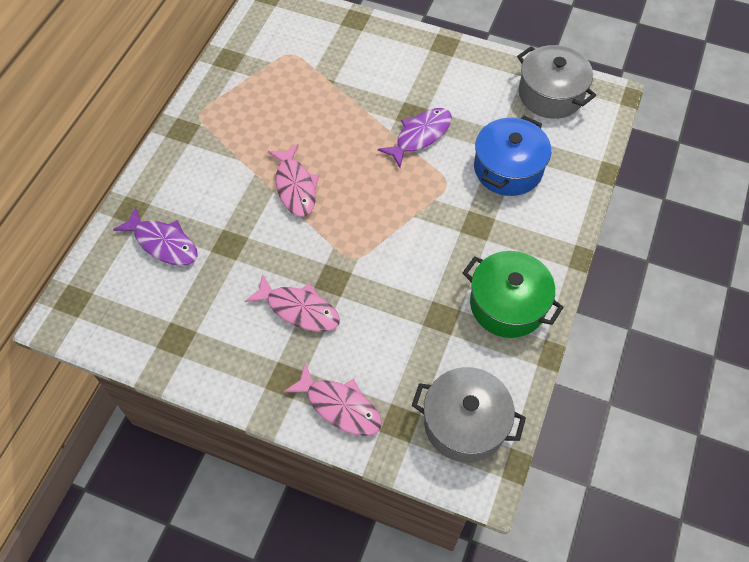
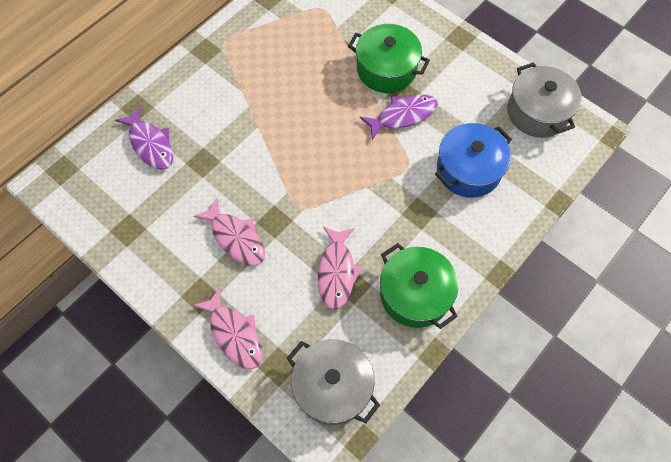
camera: 20 degrees right, 5 degrees up
pink fish [268,144,319,217] -> pink fish moved to [318,226,363,310]
none -> green pot [348,24,430,93]

